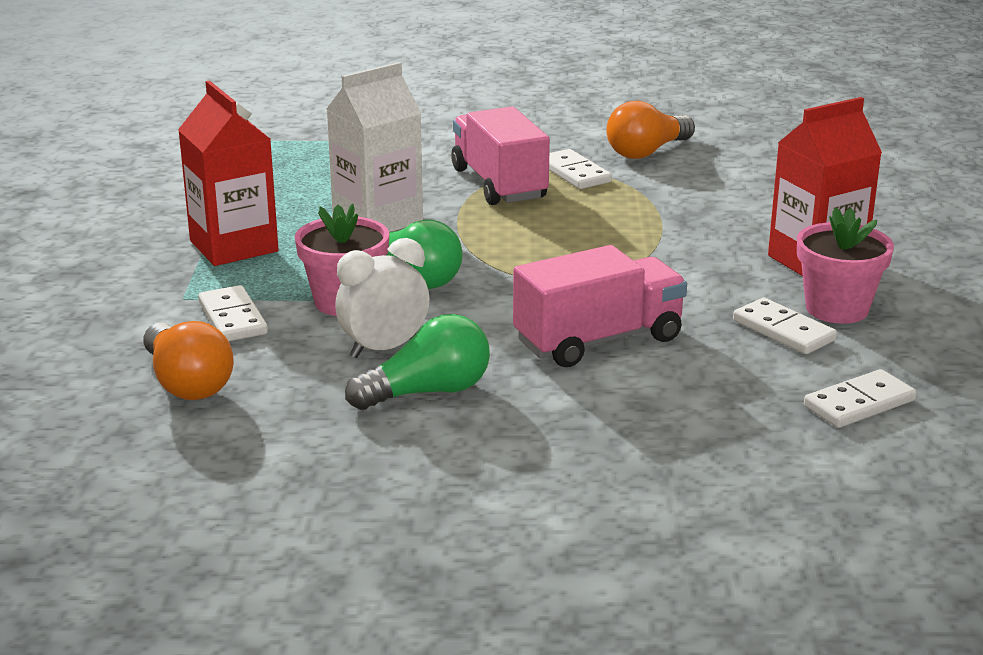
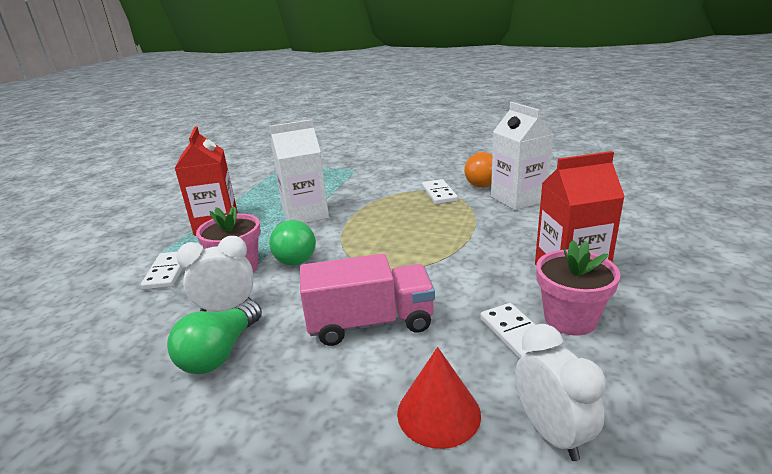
camera: 20 degrees right, 0 degrees up
orange light bulb [144,321,234,400] -> none
green light bulb [345,314,490,410] -> green light bulb turned 120 degrees clockwise [167,300,262,374]
pink truck [451,107,550,205] -> none
white domino [804,369,916,428] -> white clock [515,324,606,461]
none -> red cone [397,347,481,449]
none -> white carton [491,102,554,210]

